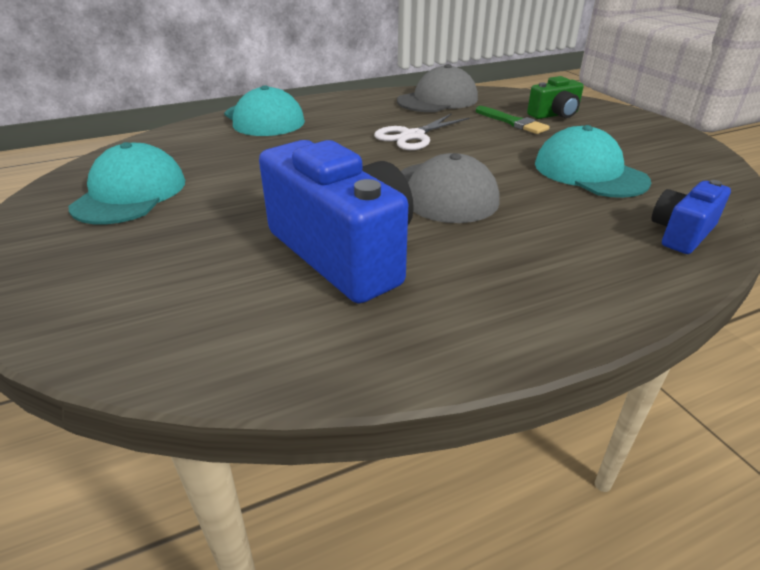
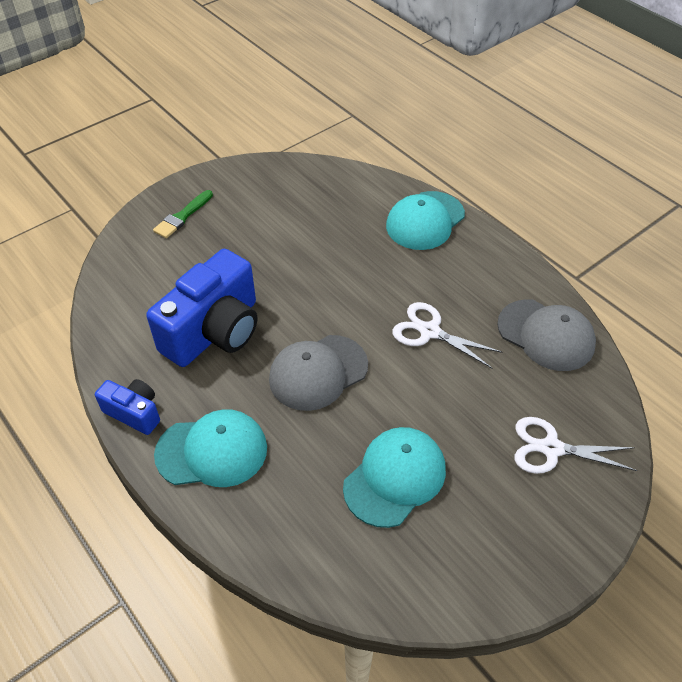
camera: 75 degrees right, 15 degrees up
turquoise cap [68,142,185,224] -> turquoise cap moved to [154,409,267,487]
green brush [476,106,550,134] -> green brush moved to [153,190,213,238]
green camera [527,76,584,119] -> white scissors [515,417,638,474]
blue camera [652,180,731,254] -> blue camera moved to [95,379,160,435]

